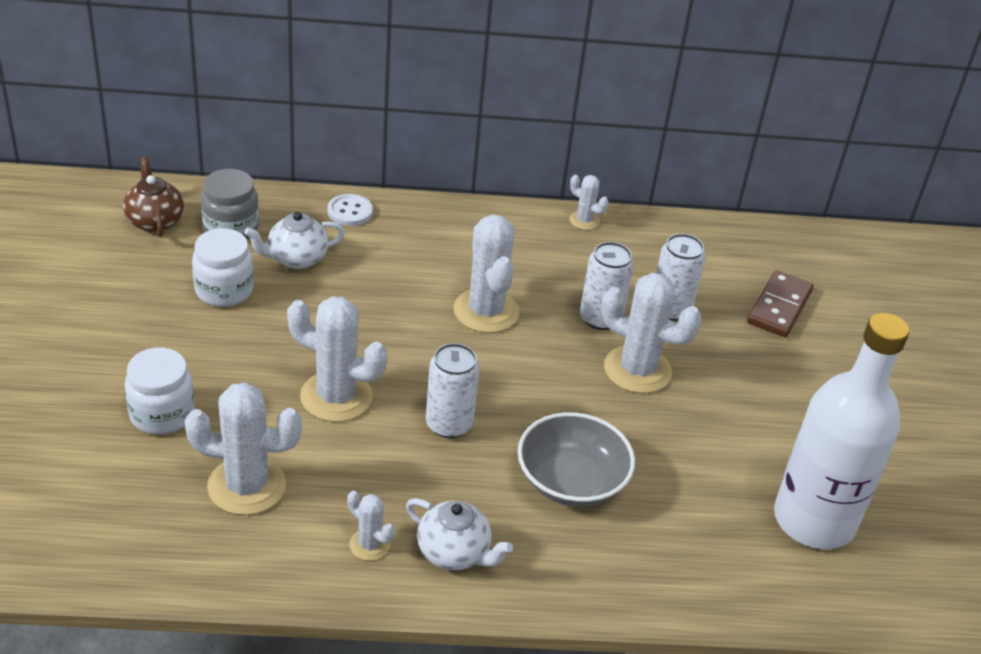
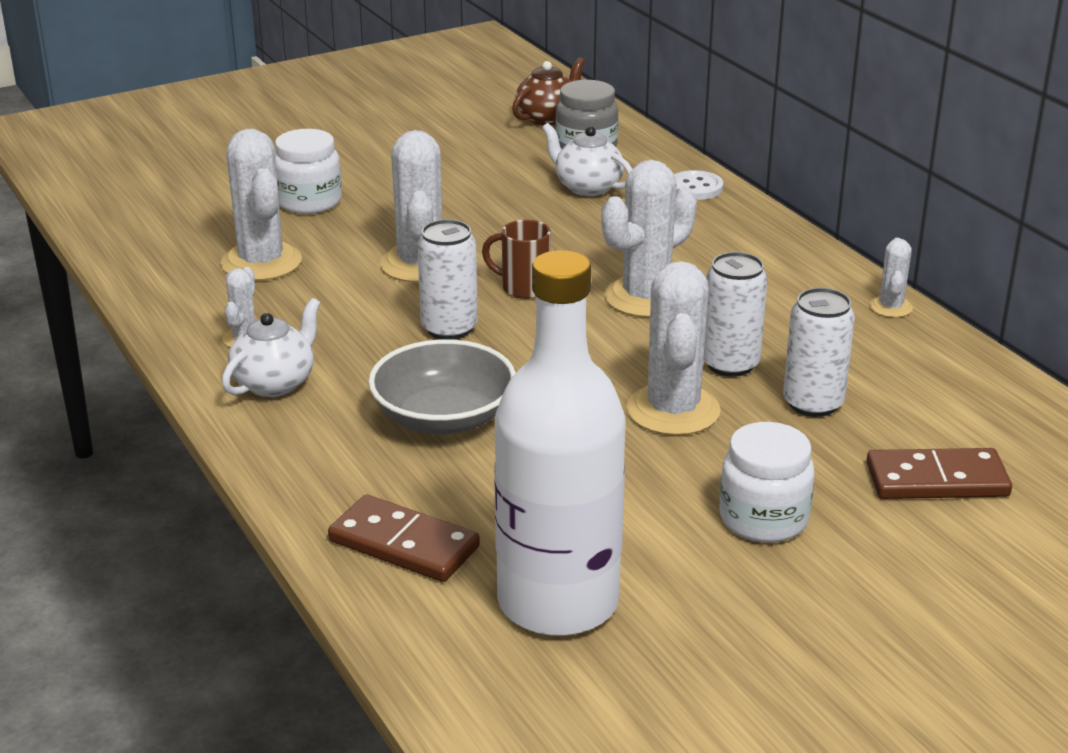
camera: 65 degrees right, 10 degrees down
white jar [192,228,254,307] -> white jar moved to [719,422,815,543]
white teapot [406,498,513,570] -> white teapot turned 150 degrees counterclockwise [222,298,320,397]
none -> brown domino [328,495,480,582]
none -> brown mug [482,220,551,299]

